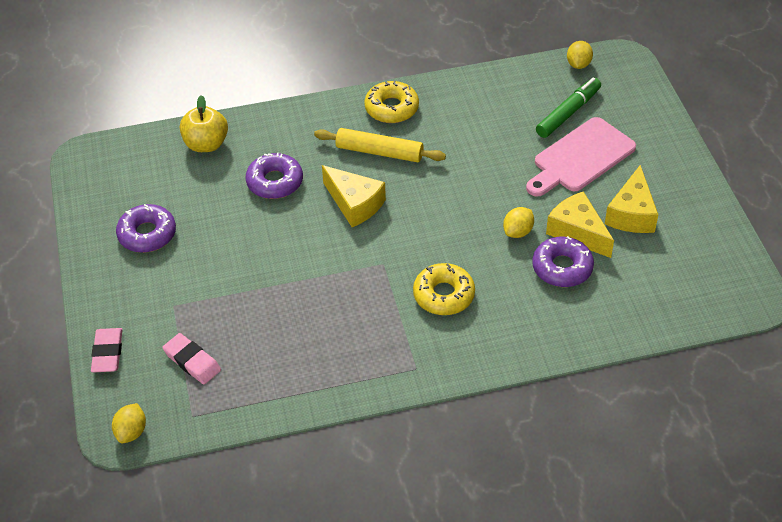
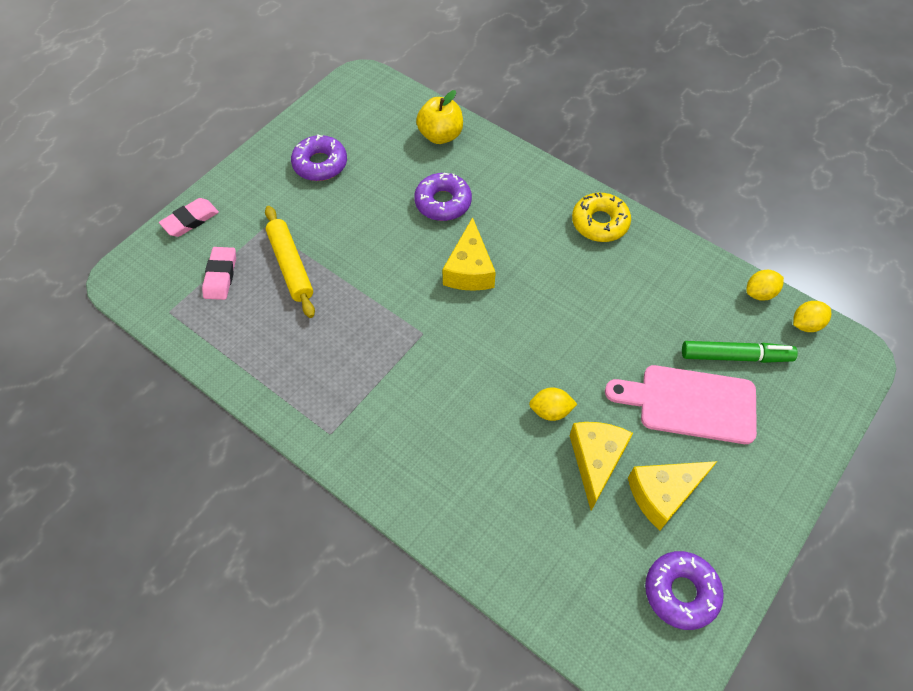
camera: 50 degrees right, 10 degrees up
yellow lemon [112,403,146,443] -> yellow lemon moved to [746,270,784,301]
yellow rolling pin [314,128,446,162] -> yellow rolling pin moved to [265,206,315,318]
yellow donut [413,263,475,315] -> none
purple donut [532,236,594,287] -> purple donut moved to [645,551,724,630]

